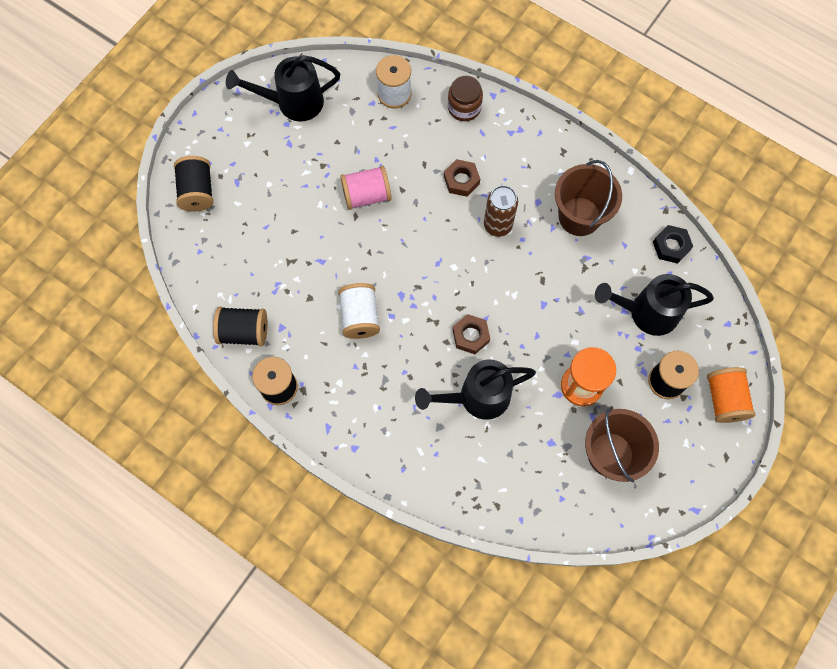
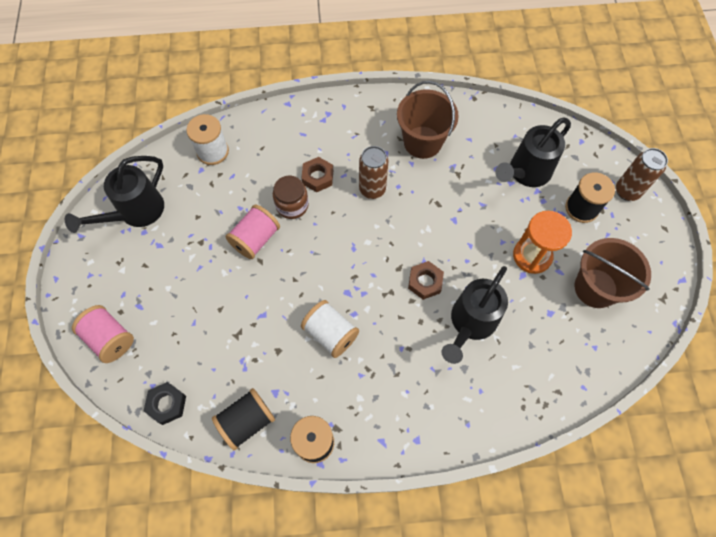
camera: 40 degrees left, 5 degrees down
black spool [174,156,213,211] -> pink spool [72,305,134,363]
brown jar [448,76,483,121] -> brown jar moved to [273,176,309,219]
black nut [653,225,693,264] -> black nut moved to [144,382,186,425]
orange spool [707,367,756,423] -> brown can [616,148,668,201]

